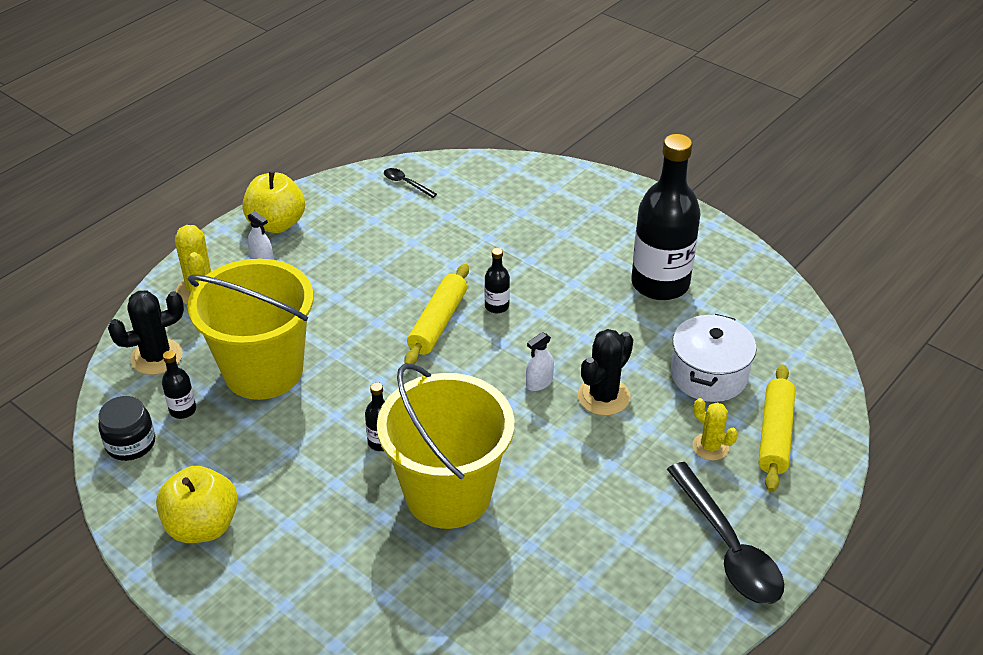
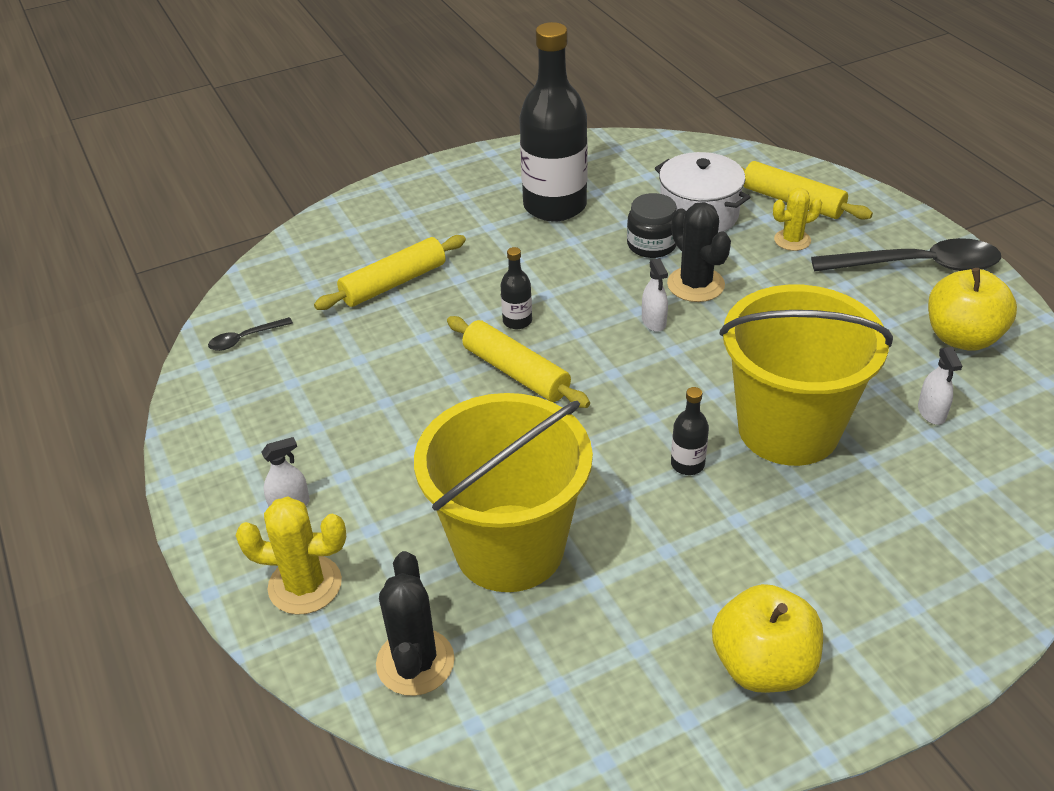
camera: 65 degrees left, 0 degrees up
black jar [98,396,155,461] -> black jar moved to [627,193,677,258]
black bottle [162,350,196,419] -> none
yellow apple [242,171,305,233] -> yellow apple moved to [928,268,1017,351]
none -> yellow rolling pin [314,235,466,310]
none -> white spray bottle [918,347,962,425]

